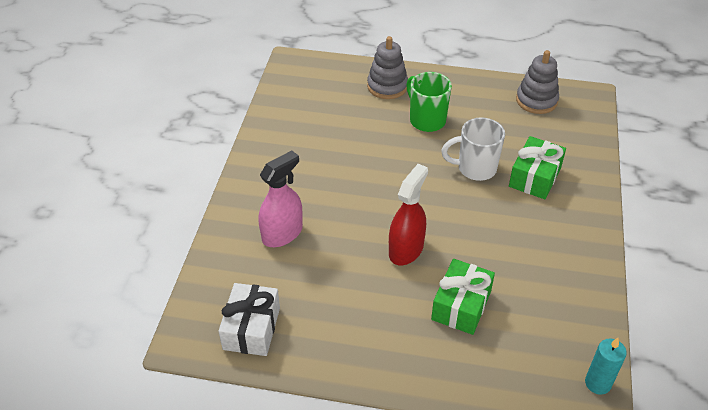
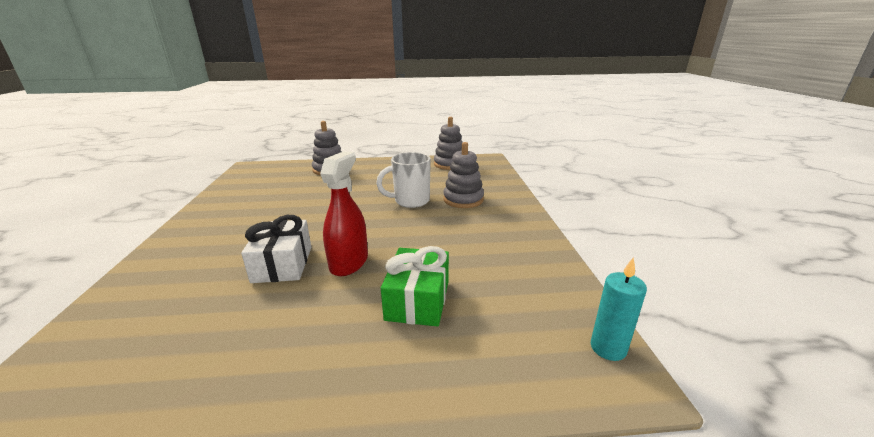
camera: 15 degrees left, 20 degrees down
white gift [218,283,280,356] -> white gift moved to [241,215,311,283]
pink spray bottle [259,150,303,247] -> none
green mug [406,72,452,132] -> none
green gift [509,136,566,199] -> grey stacking toy [443,142,484,208]

